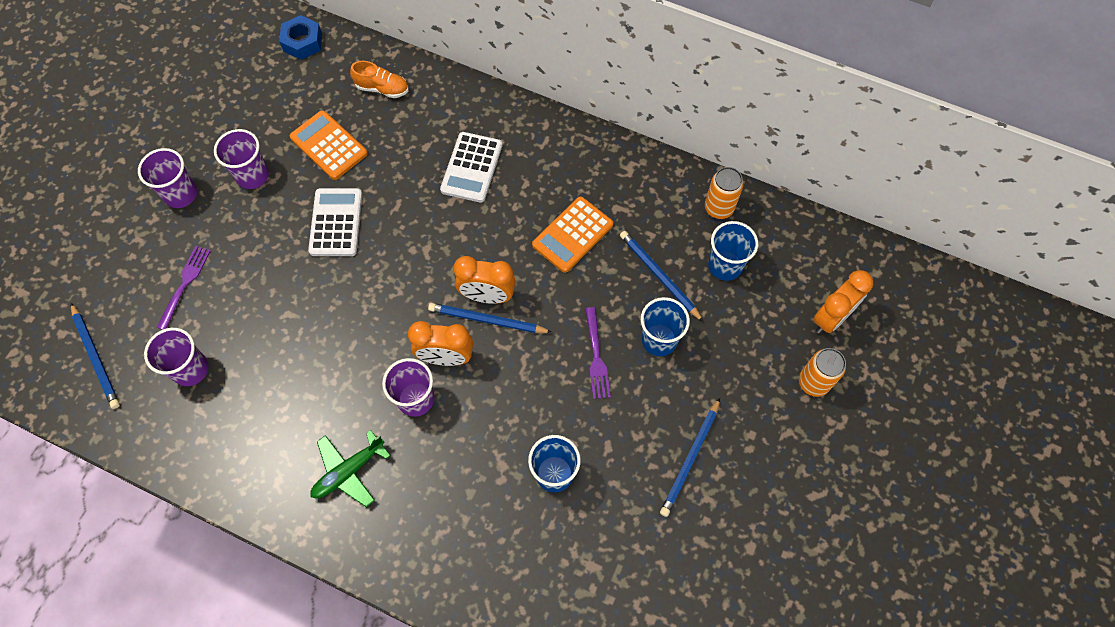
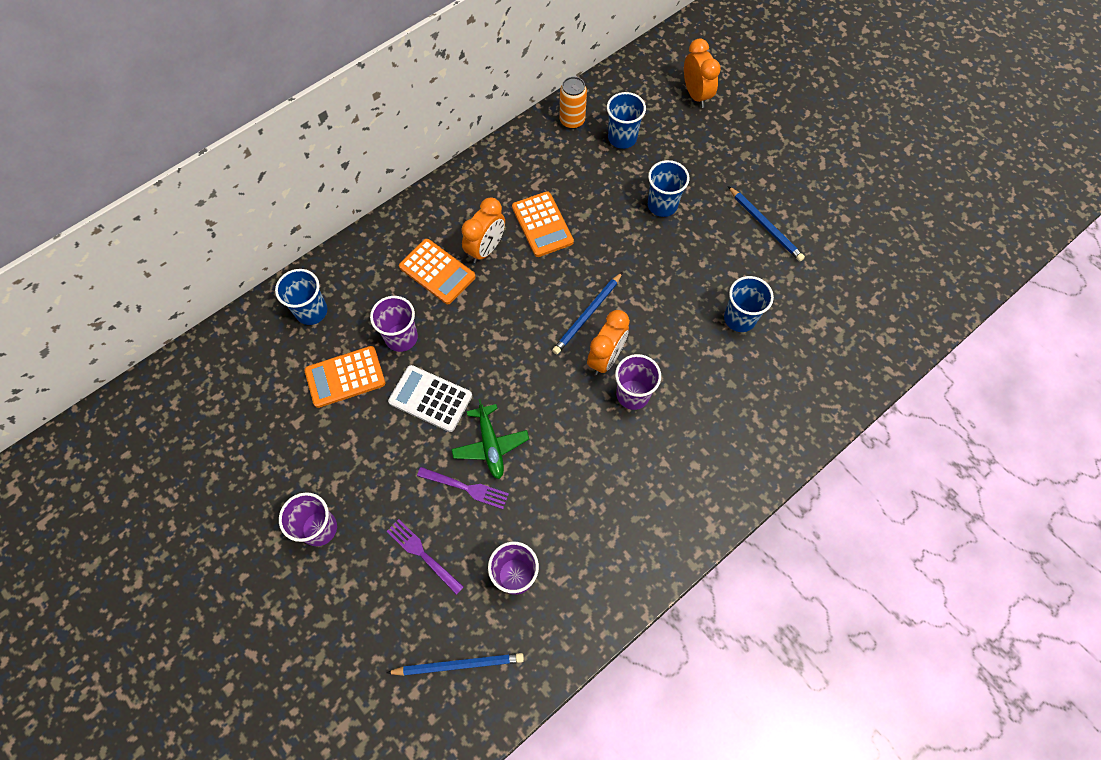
camera: 65 degrees left, 0 degrees up
purple cup [214,129,269,189] -> purple cup moved to [370,296,418,352]
blue nut [279,15,322,60] -> none
green plane [310,430,391,507] -> green plane moved to [451,399,529,479]
orange shoe [350,61,409,98] -> blue cup [275,269,328,325]
white calculator [440,132,502,203] -> orange calculator [399,239,476,304]
orange clock [453,256,515,304] -> orange clock moved to [461,198,505,263]
purple fork [585,307,611,399] -> purple fork moved to [417,467,509,509]
blue pencil [620,231,704,322] -> none
orange can [799,348,846,397] -> none

